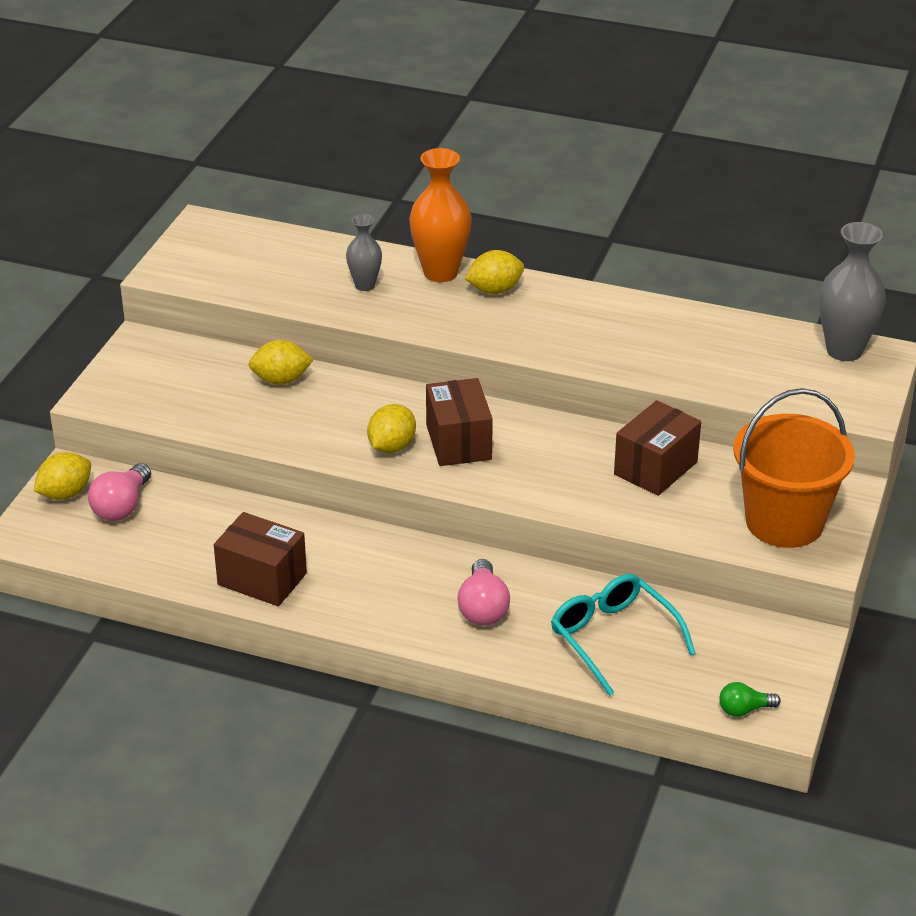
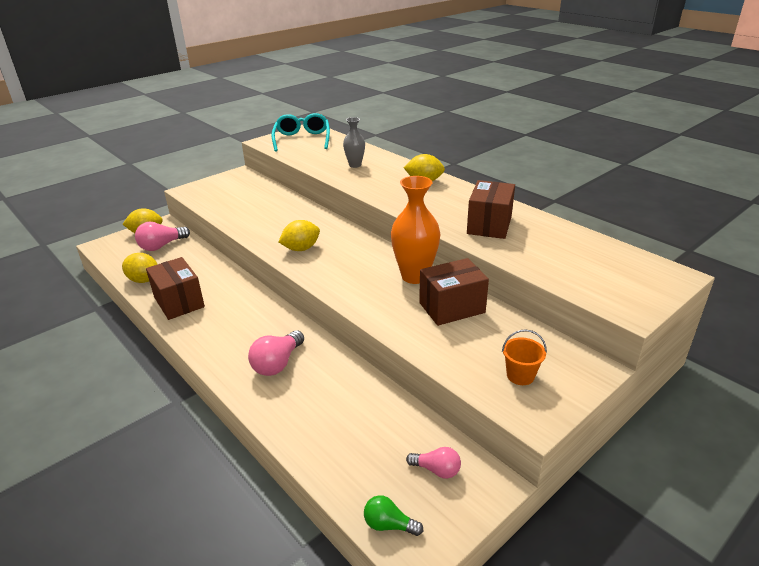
camera: 30 degrees right, 5 degrees down
yellow lemon [248,340,313,385] -> yellow lemon moved to [122,253,158,283]
orange vase [409,148,472,282] -> orange vase moved to [391,176,440,284]
brown box [426,378,493,466] -> brown box moved to [467,180,515,239]
turquoise glasses [551,574,696,696] -> turquoise glasses moved to [271,113,330,152]
orange bucket [733,388,855,548] -> orange bucket [502,329,547,385], size x0.41
grey vase [819,222,886,361] -> none
none -> pink light bulb [406,447,461,479]

